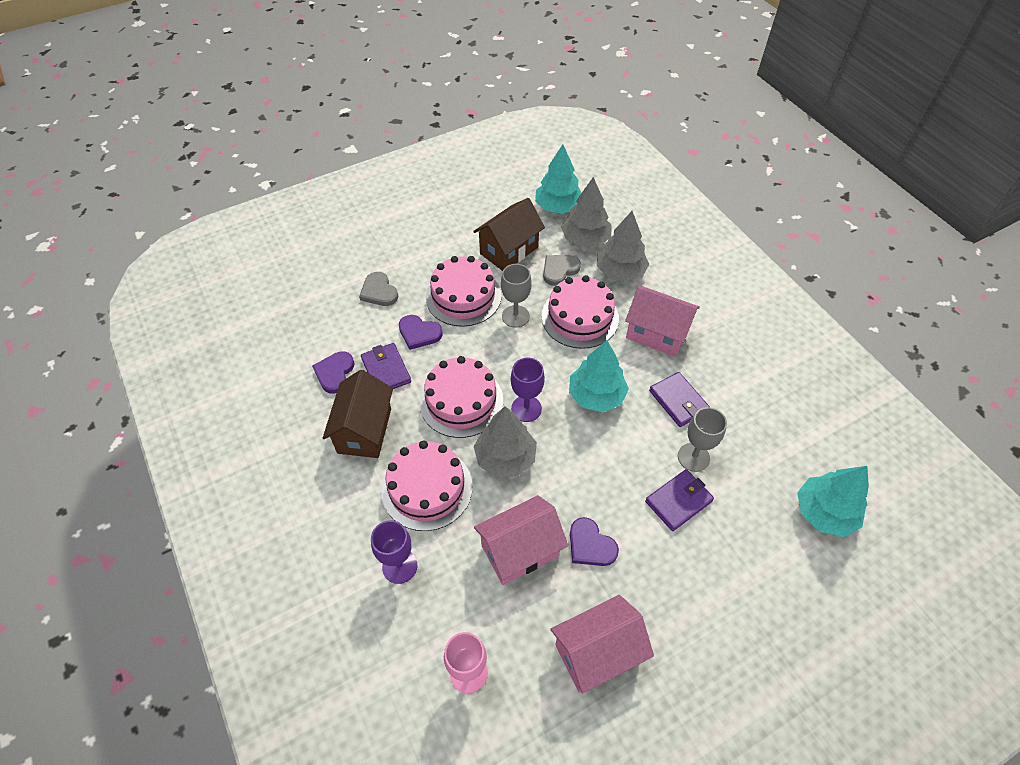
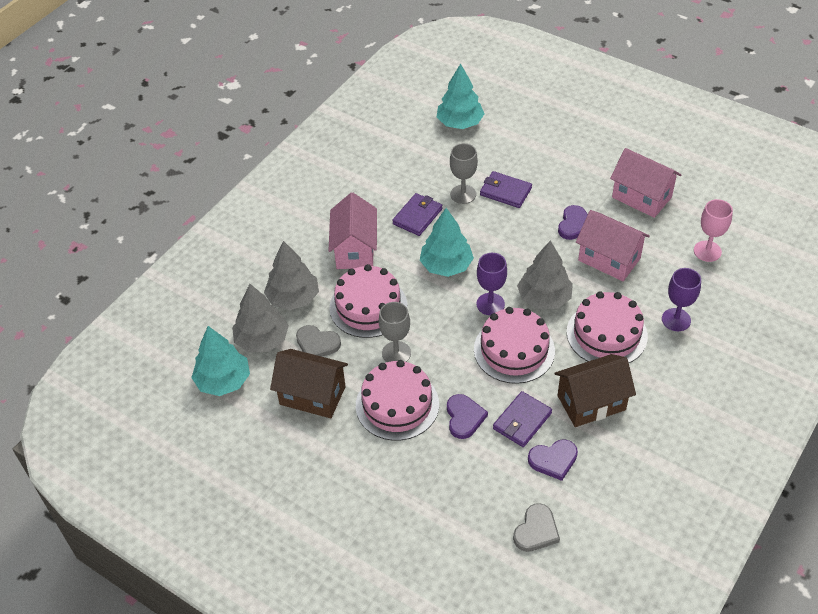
camera: 115 degrees left, 5 degrees down
grey heart [359,272,398,306] -> grey heart moved to [513,503,560,552]

